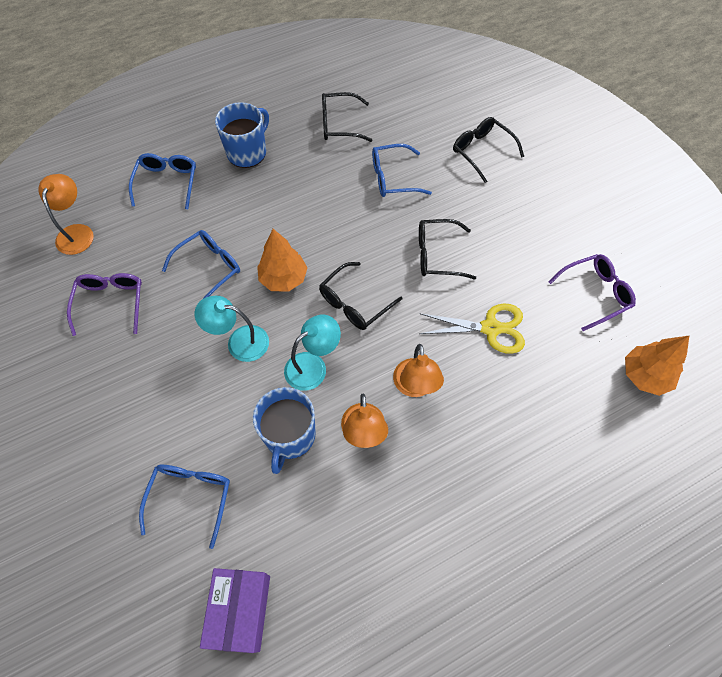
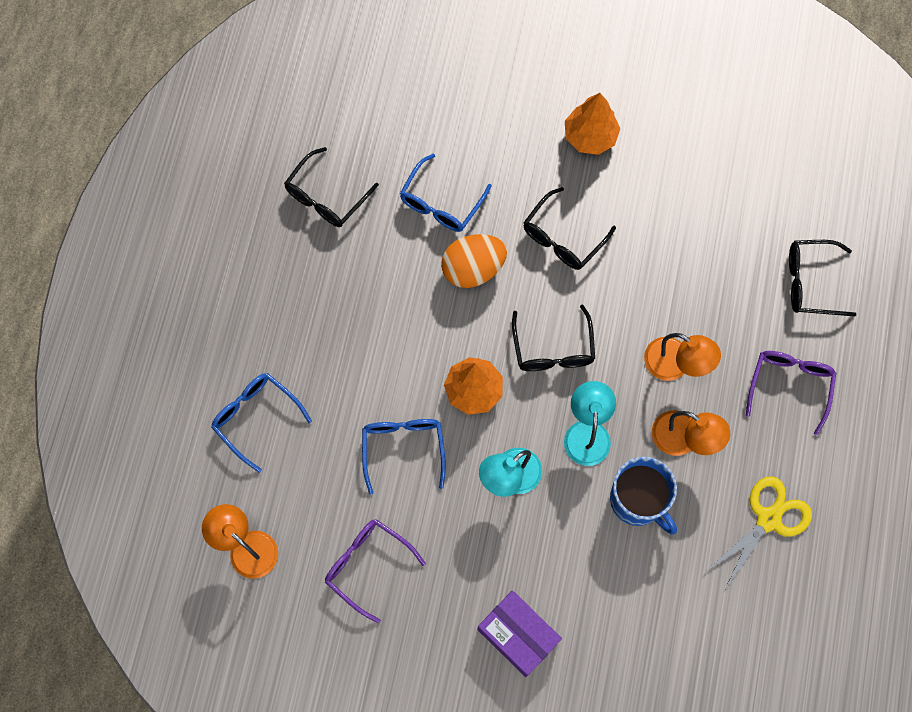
camera: 50 degrees left, 10 degrees up
blue glasses [139,465,230,549] -> none
purple box [200,568,270,653] -> purple box moved to [477,590,562,677]
blue mug [215,102,269,168] -> none
yellow scissors [419,303,525,354] -> yellow scissors moved to [706,476,812,588]
black glasses [453,117,524,183] -> black glasses moved to [789,240,856,317]
purple glasses [549,254,636,331] -> purple glasses moved to [746,351,836,435]
orange tree [625,336,689,396] -> orange tree moved to [565,93,620,155]
none -> orange egg [441,234,507,288]

